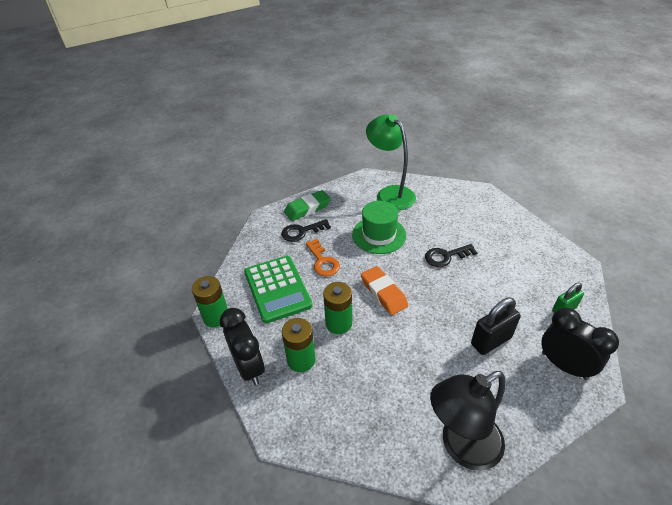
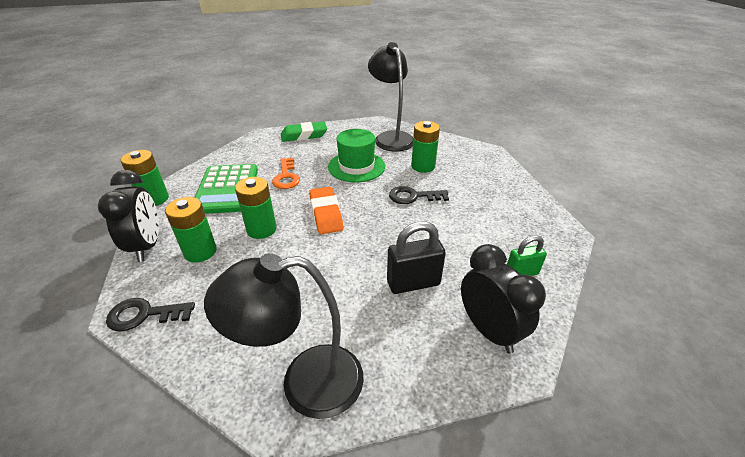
camera: 15 degrees right, 5 degrees down
black key [281,219,331,242] -> black key moved to [106,298,195,332]
green lamp [366,114,416,210] -> black lamp [368,42,413,151]
none -> green battery [411,121,440,173]

